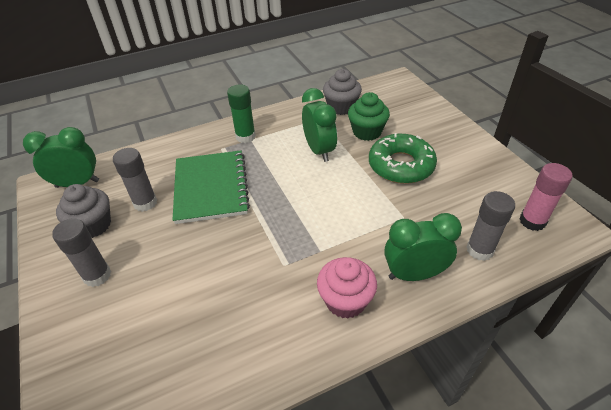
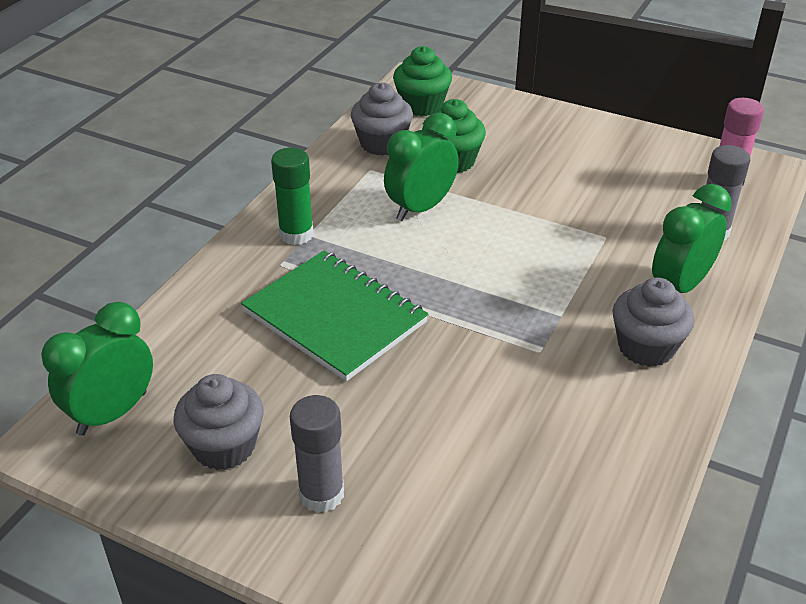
camera: 40 degrees left, 5 degrees down
grey glue stick [113,148,157,212] -> none
green clock [302,88,337,162] -> green clock turned 75 degrees counterclockwise [384,112,459,221]
pink cupcake [317,257,377,319] -> grey cupcake [612,278,694,367]
green donut [369,133,437,184] -> none
none -> green cupcake [393,46,452,116]

